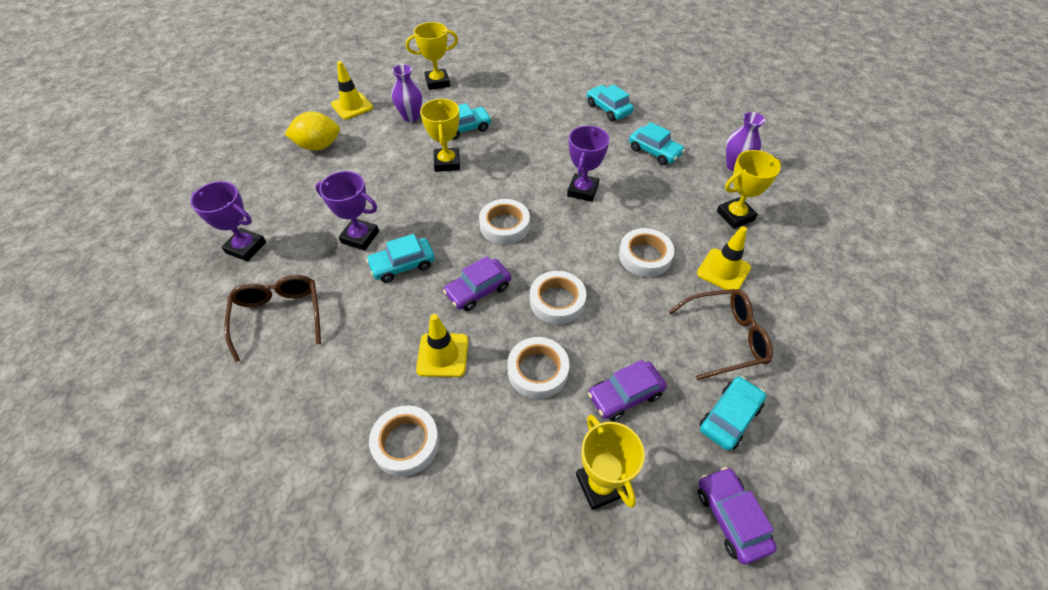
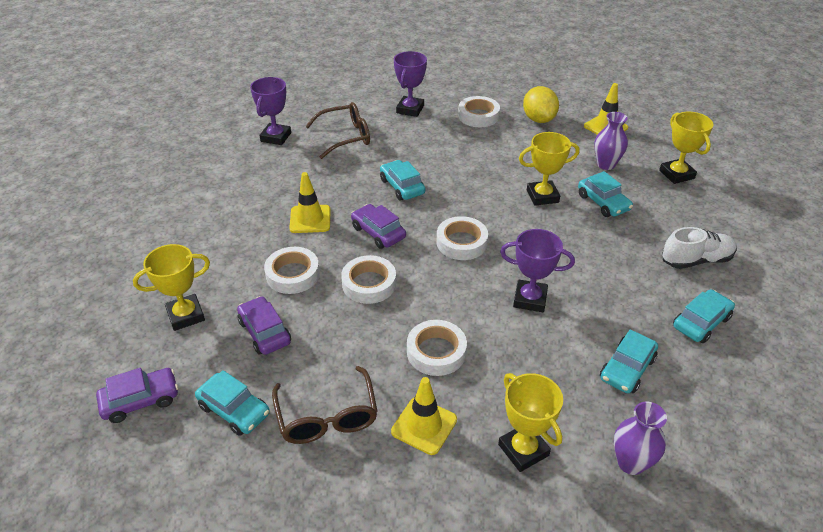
camera: 85 degrees right, 10 degrees down
purple trophy [315,171,379,251] -> purple trophy moved to [250,77,291,145]
white tape [369,406,439,477] -> white tape moved to [458,96,500,127]
none -> white shoe [662,227,737,269]

